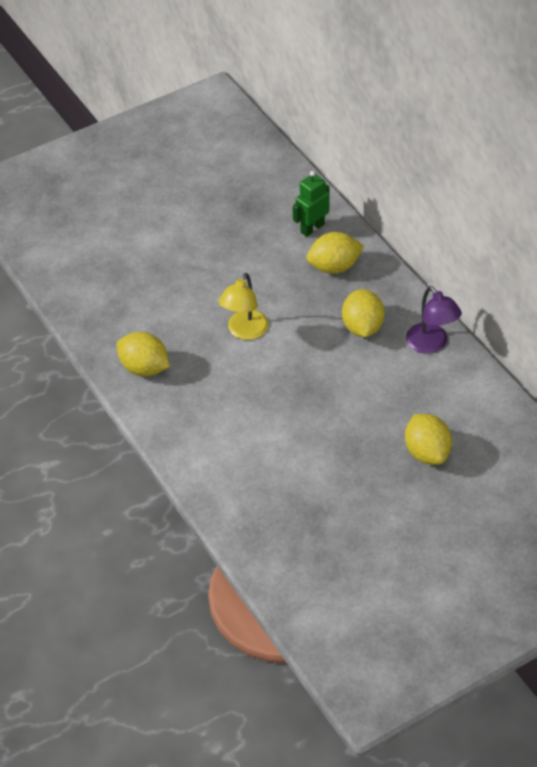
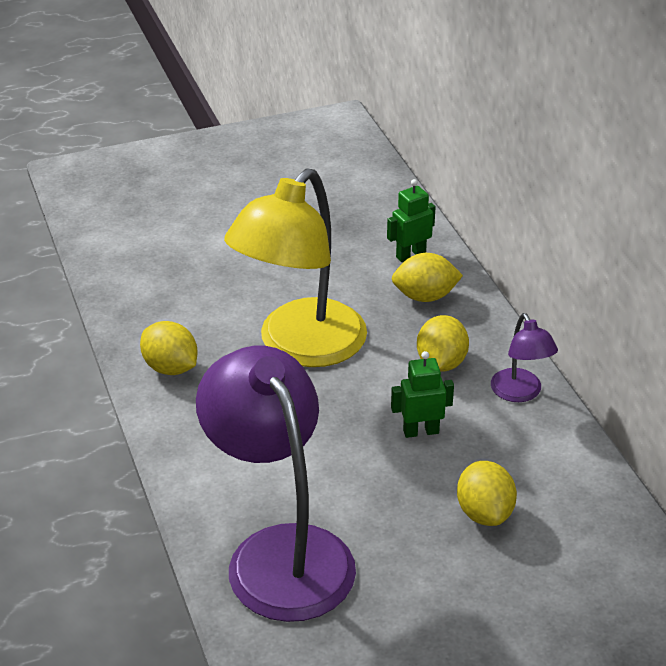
camera: 10 degrees right, 10 degrees down
yellow lamp [219,273,269,340] -> yellow lamp [224,168,367,367], size x2.18
none -> purple lamp [196,346,356,622]
none -> green robot [391,351,454,438]

